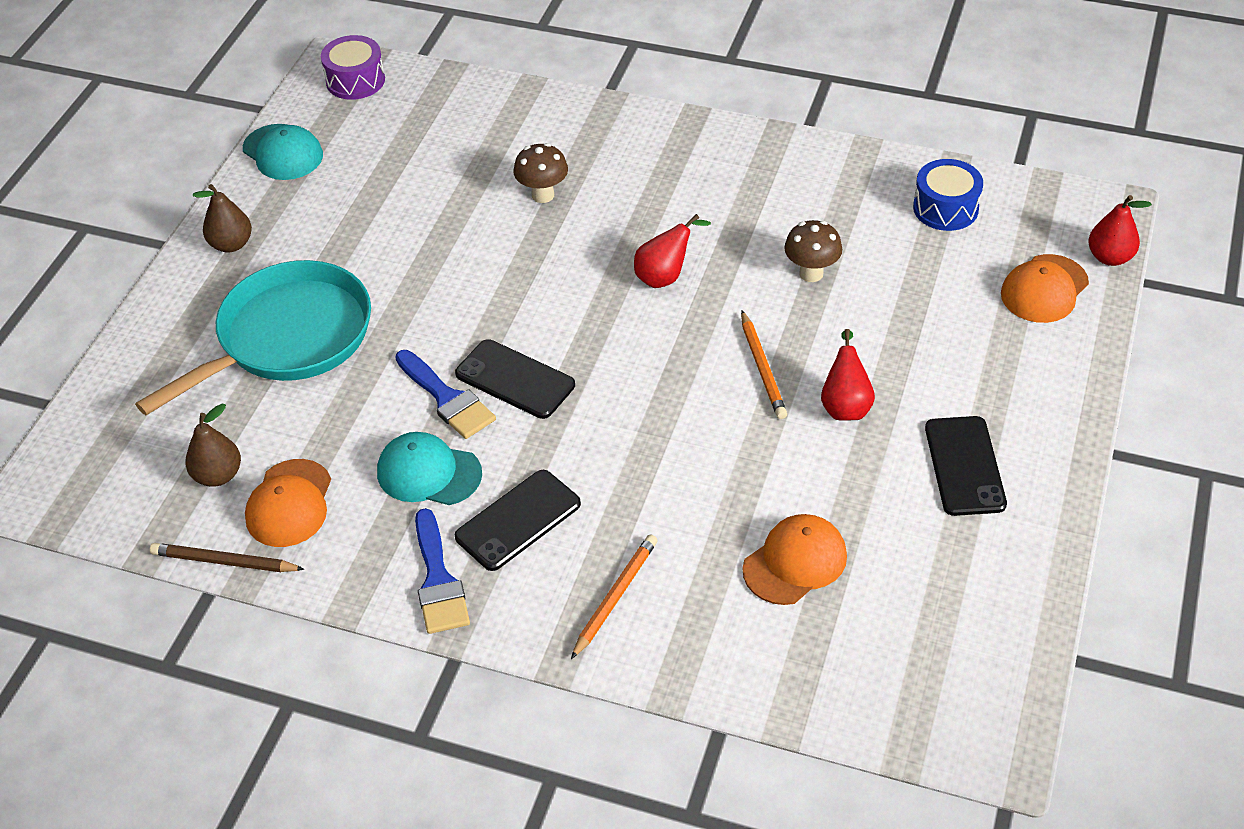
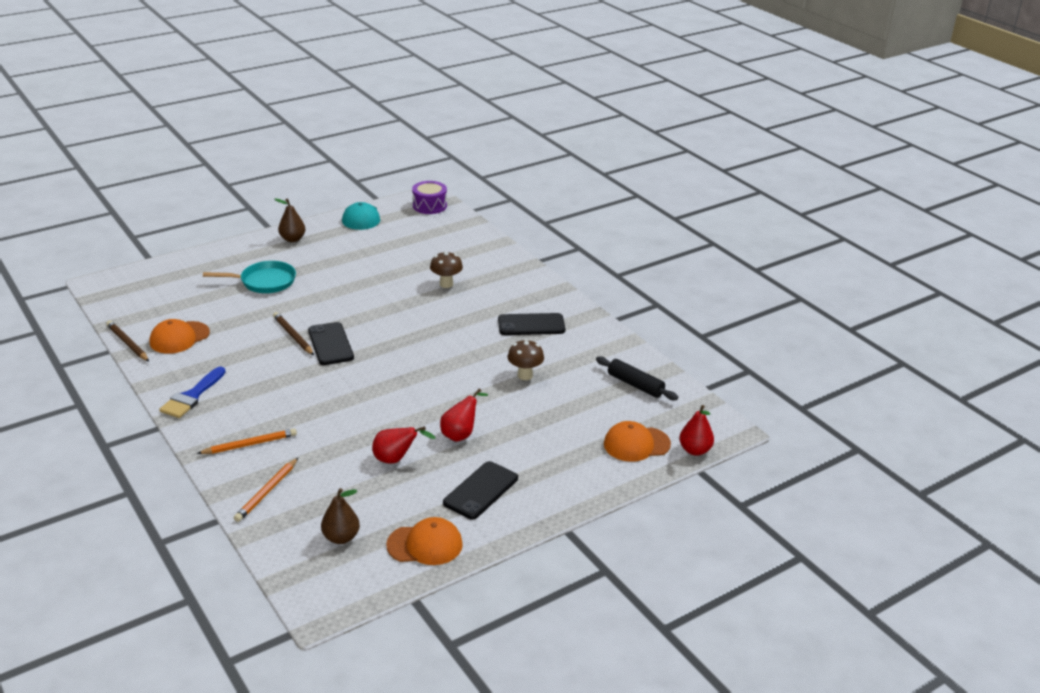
camera: 35 degrees right, 15 degrees down
turquoise pan [135,260,371,415] -> turquoise pan [203,261,296,293], size x0.62
brown pear [185,404,241,487] -> brown pear moved to [321,488,360,544]
turquoise cap [377,432,482,505] -> none
blue brush [395,350,496,439] -> brown pencil [273,312,314,355]
black phone [455,470,581,571] -> black phone moved to [498,313,565,335]
red pear [634,214,711,288] -> red pear moved to [372,426,436,464]
orange pencil [741,311,787,419] -> orange pencil moved to [234,458,298,522]
orange cap [743,514,847,605] -> orange cap moved to [386,517,463,565]
blue drum [913,159,983,231] -> black rolling pin [596,356,678,400]

